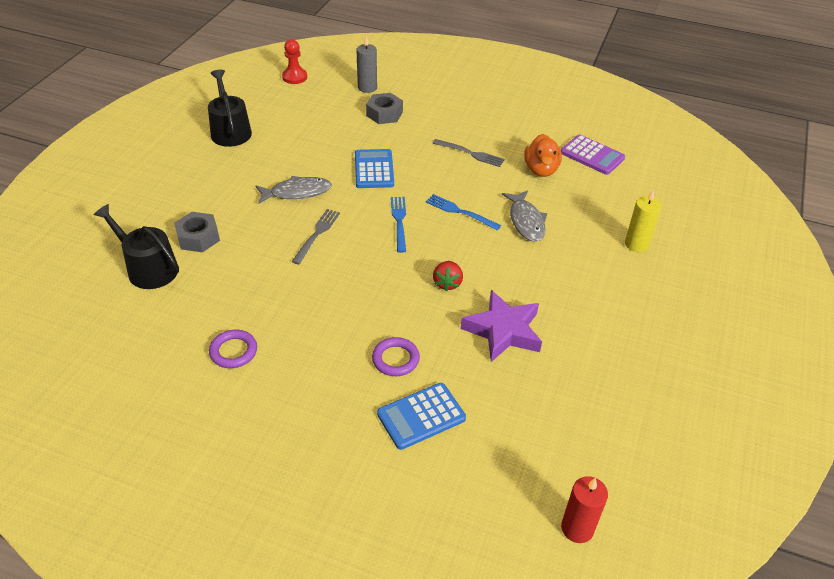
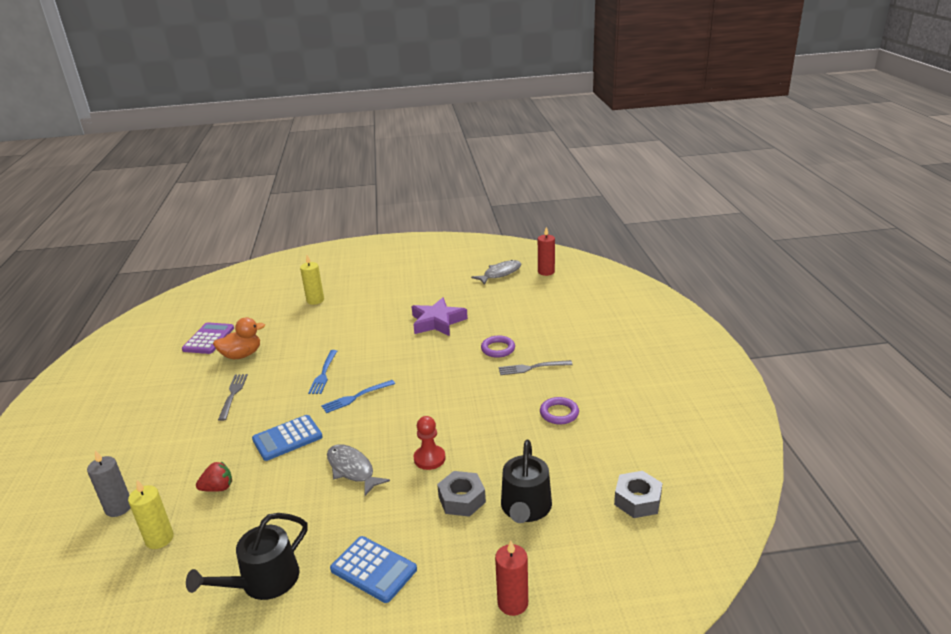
camera: 115 degrees left, 15 degrees down
red pawn [282,39,307,84] -> red pawn moved to [414,416,446,470]
grey fork [291,209,340,264] -> grey fork moved to [499,360,573,375]
grey nut [366,93,403,124] -> grey nut moved to [614,471,662,518]
blue calculator [377,383,466,450] -> blue calculator moved to [330,536,417,603]
red strawberry [433,261,463,291] -> red strawberry moved to [196,461,232,492]
grey fish [502,190,547,242] -> grey fish moved to [471,260,521,285]
none -> yellow candle [128,480,174,549]
none -> red candle [495,540,528,616]

